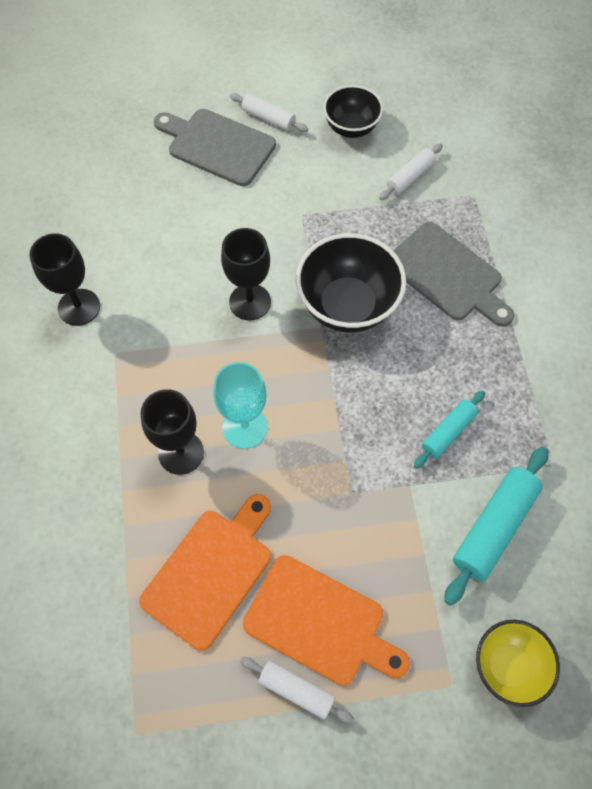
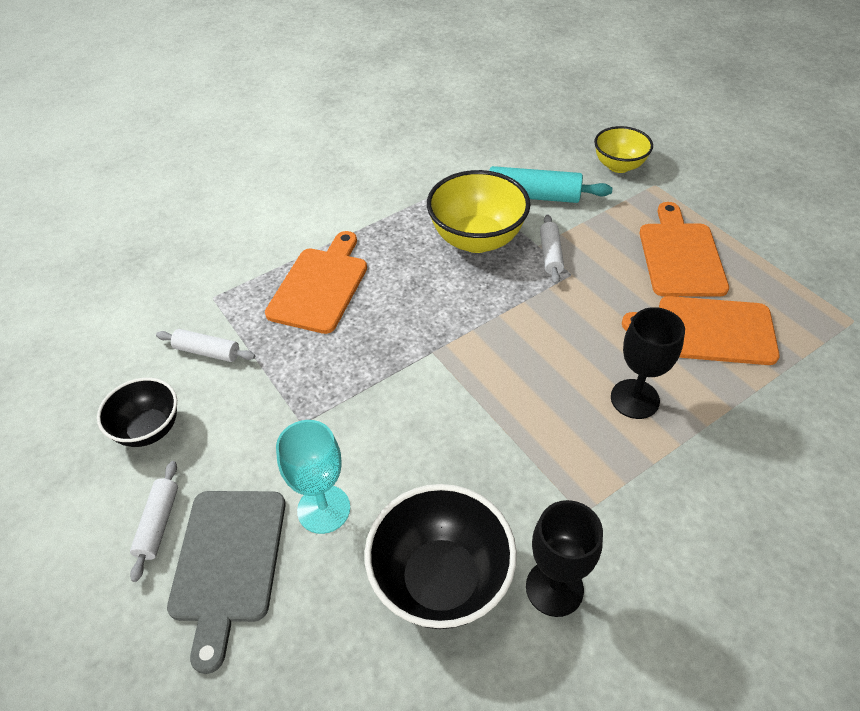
camera: 115 degrees left, 15 degrees down
turquoise goblet [213,362,268,449] -> turquoise goblet moved to [276,420,350,534]
black goblet [221,228,271,320] -> none
white rolling pin [240,657,354,724] -> white rolling pin moved to [540,214,564,284]
black bowl [296,233,406,332] -> black bowl moved to [365,484,517,629]
grey cutting board [393,222,514,327] -> orange cutting board [265,231,367,334]
turquoise rolling pin [414,391,485,468] -> yellow bowl [427,170,530,253]

